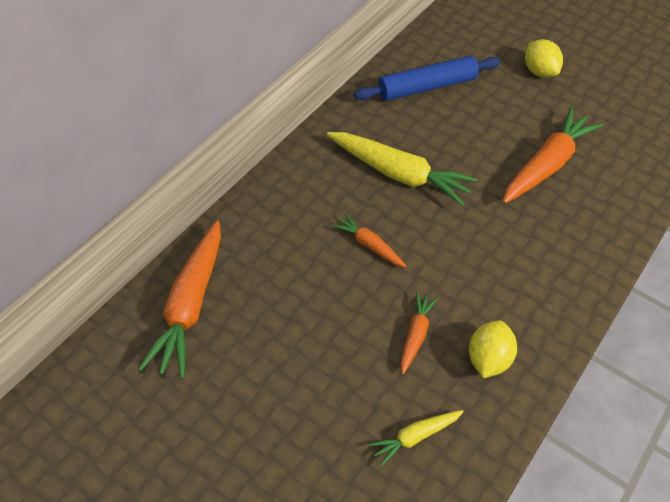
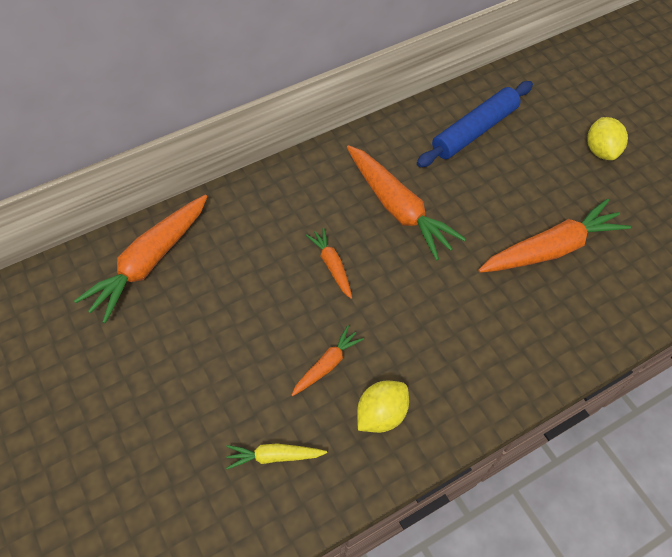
camera: 25 degrees right, 5 degrees up
yellow carrot [327,132,478,206] -> orange carrot [347,145,466,261]
blue rolling pin [354,56,500,101] -> blue rolling pin turned 45 degrees counterclockwise [417,81,533,167]

